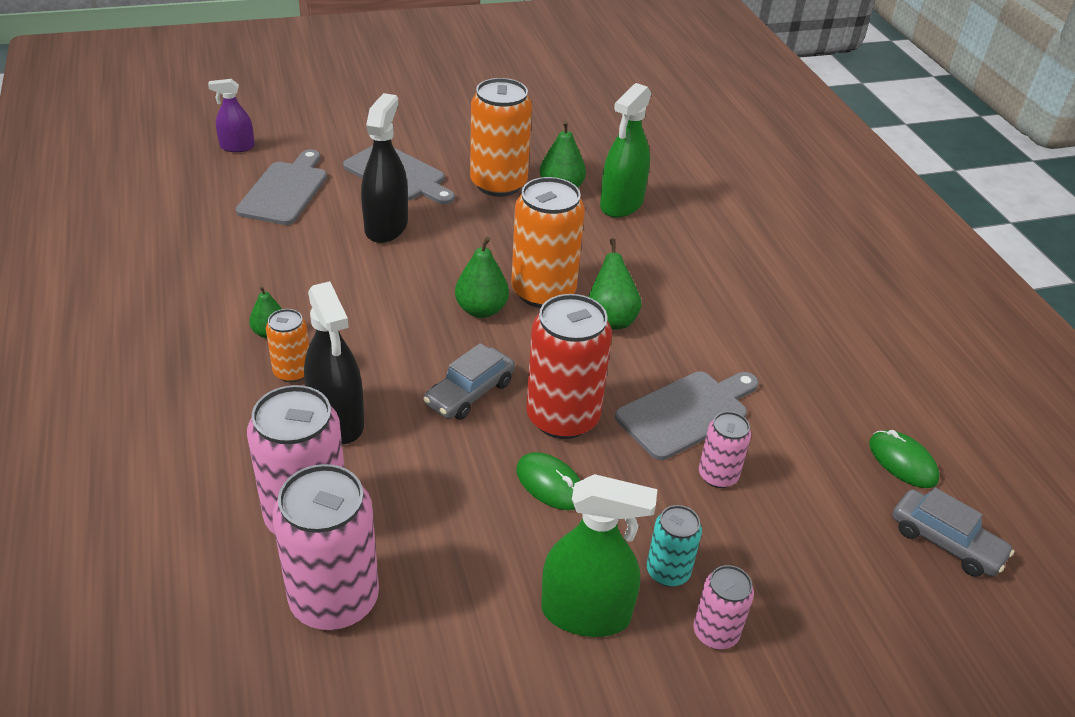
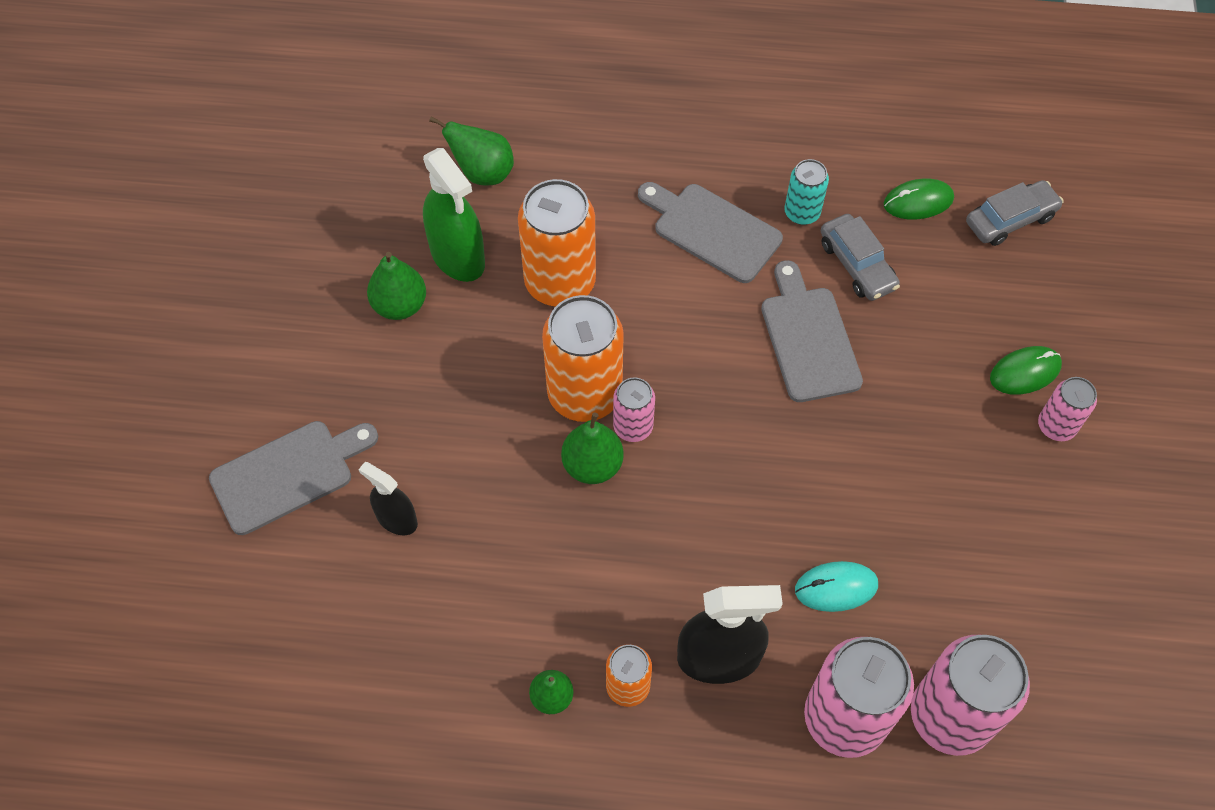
camera: 65 degrees left, 20 degrees up
purple spray bottle [208,79,255,152] -> none
grey cutting board [236,149,327,225] -> grey cutting board moved to [638,182,783,283]
black spray bottle [361,93,408,243] -> black spray bottle [358,462,418,535], size x0.59
grey car [423,343,515,420] -> grey car moved to [821,214,900,301]
orange can [470,78,532,197] -> orange can moved to [518,179,596,306]
green mouse [516,452,581,510] -> green mouse moved to [990,346,1062,395]
red can [526,294,612,439] -> none
green spray bottle [541,474,657,637] -> none
green pear [589,239,642,329] -> green pear moved to [429,116,514,186]
turquoise can [647,505,702,587] -> turquoise can moved to [784,159,829,225]
pink can [699,411,751,488] -> pink can moved to [613,377,655,442]
none -> turquoise mouse [795,561,878,612]

